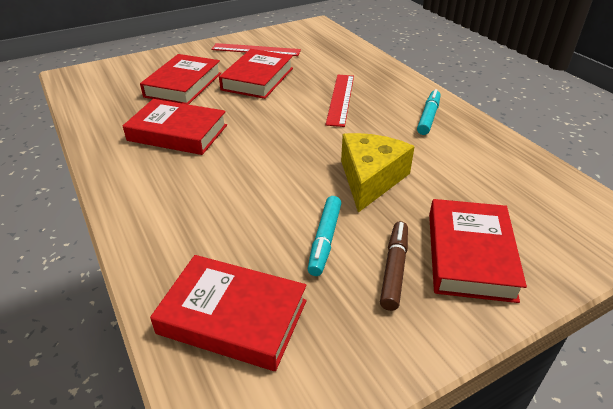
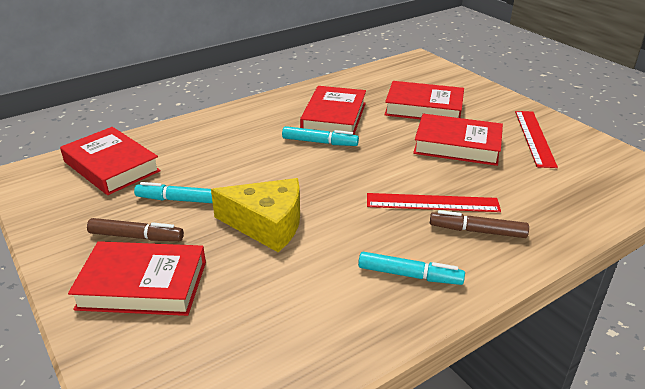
camera: 85 degrees right, 5 degrees down
red book [150,255,307,371] -> red book turned 60 degrees counterclockwise [60,127,161,195]
none -> turquoise marker [282,126,359,146]
none -> brown marker [430,210,529,238]

